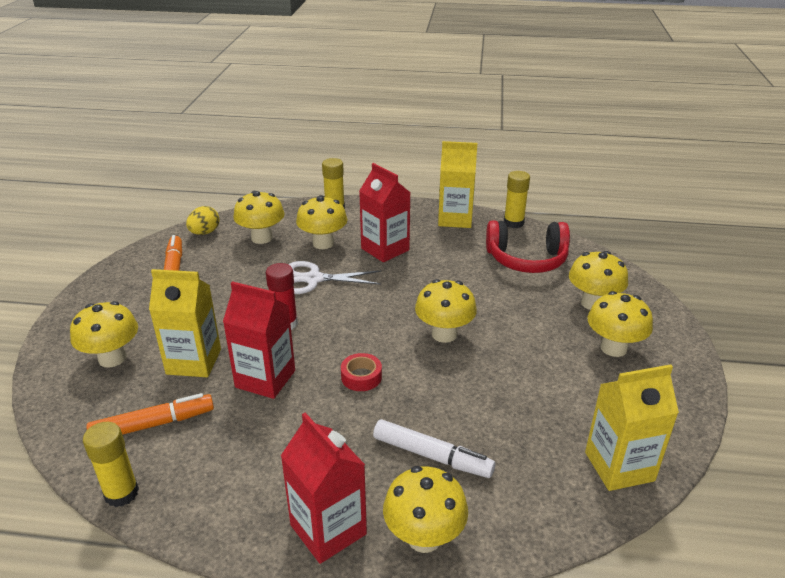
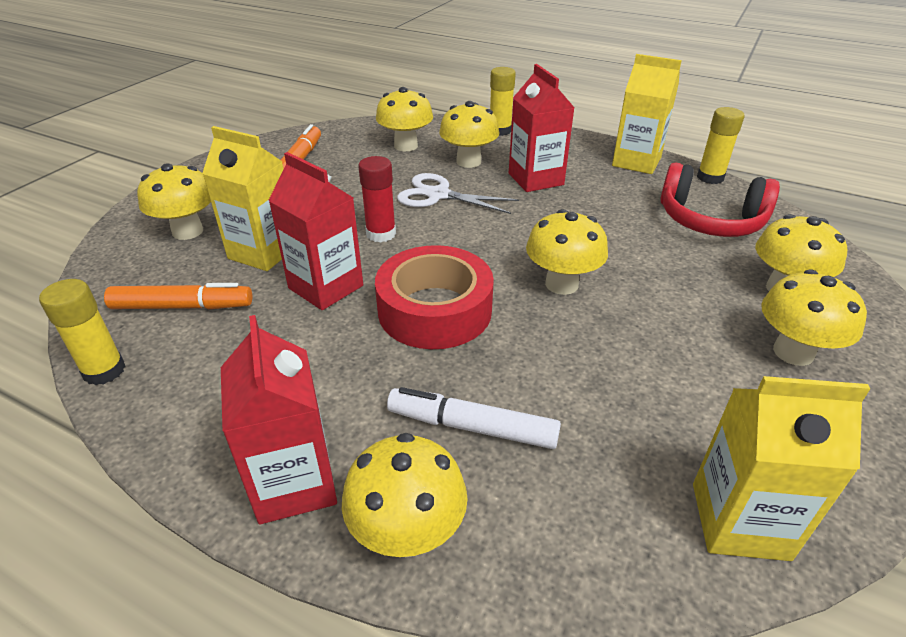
camera: 20 degrees right, 5 degrees up
yellow egg [186,206,220,235] -> none
red tape [341,353,382,391] -> red tape [375,245,494,349], size x2.21
white marker [373,419,495,478] -> white marker turned 150 degrees clockwise [387,387,561,449]

